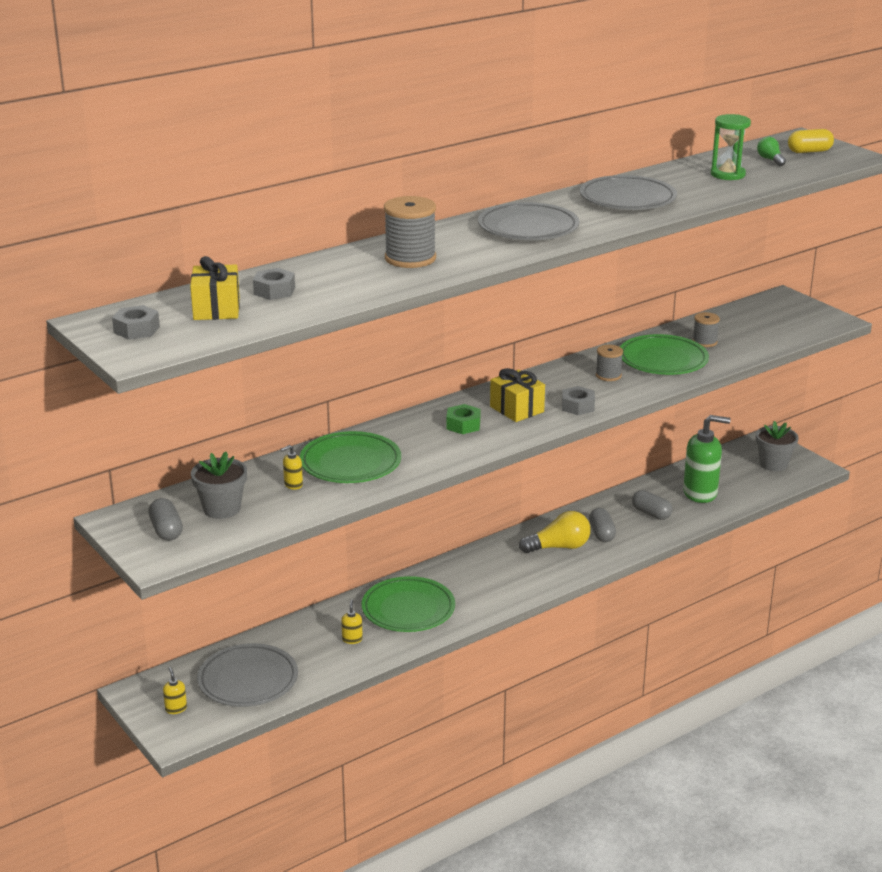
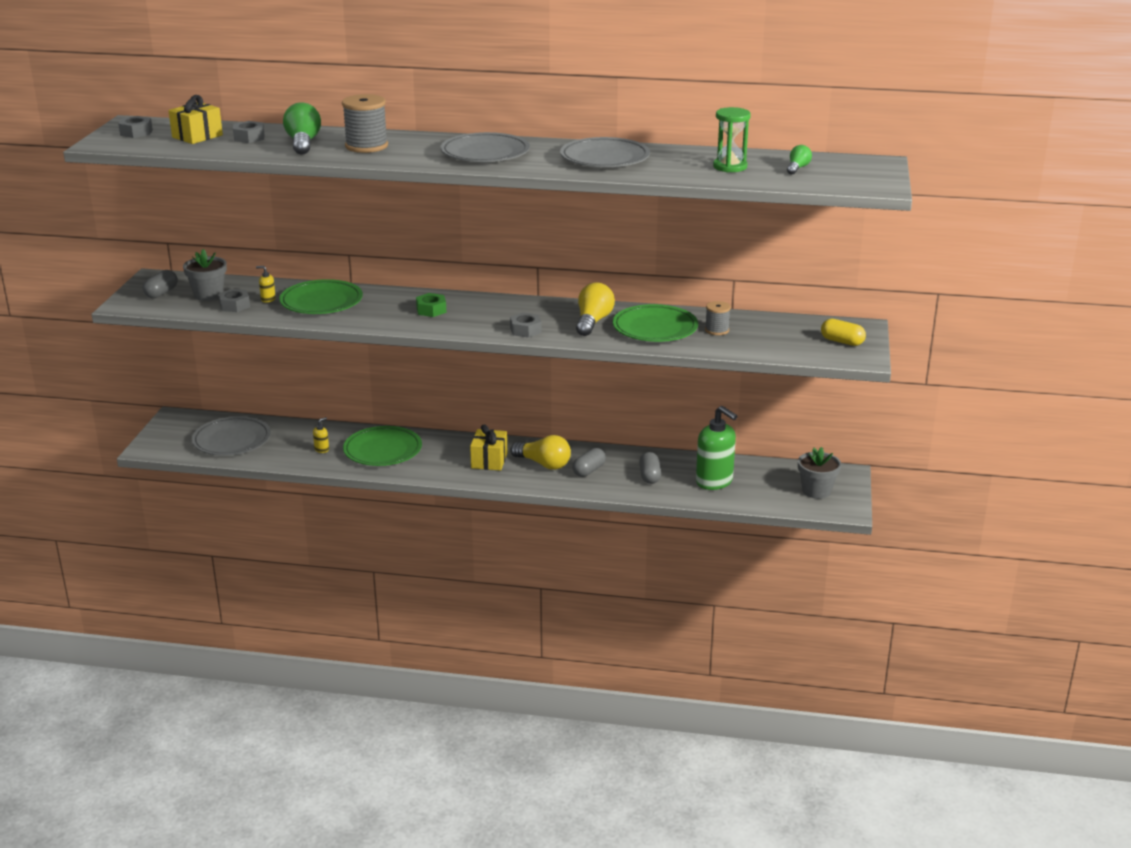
camera: 45 degrees right, 0 degrees up
yellow soap dispenser [163,667,187,714] -> none
yellow gift [490,368,545,422] -> yellow gift moved to [470,424,507,471]
grey spool [596,345,623,381] -> yellow light bulb [576,283,615,336]
yellow capsule [788,129,834,153] -> yellow capsule moved to [821,319,866,346]
none -> grey nut [218,289,250,312]
none -> green light bulb [283,102,321,155]

